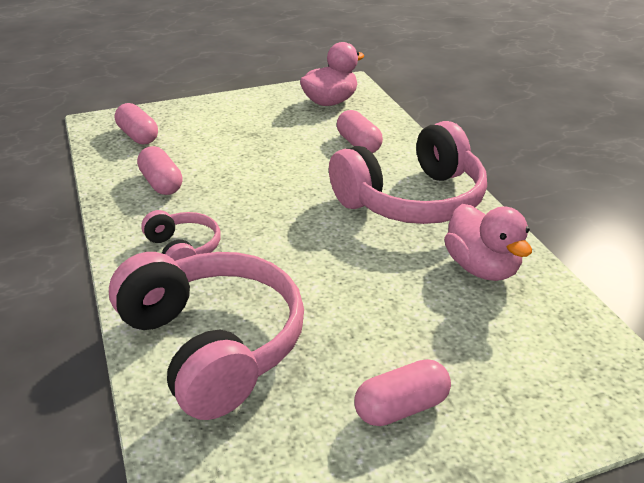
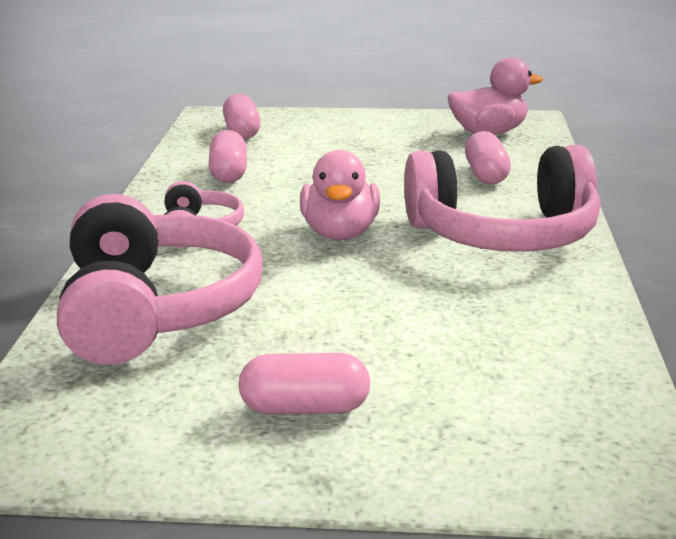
camera: 25 degrees right, 10 degrees down
pink duck [444,204,532,281] -> pink duck moved to [300,150,380,240]

